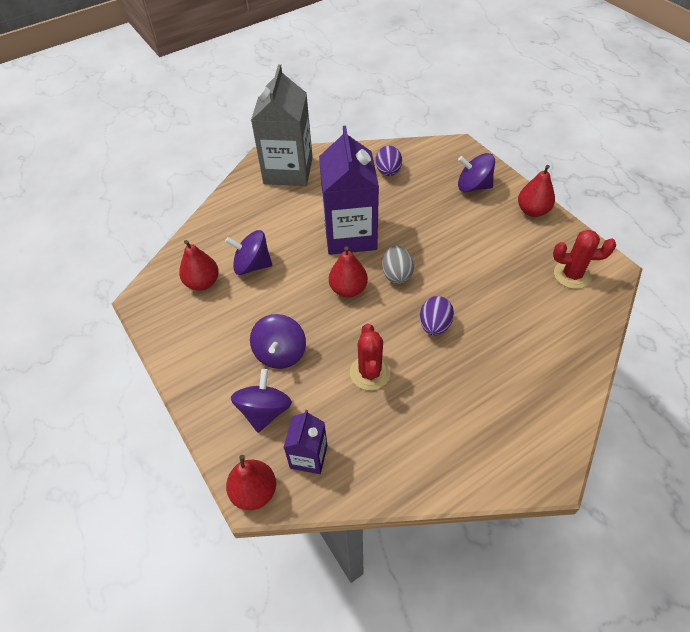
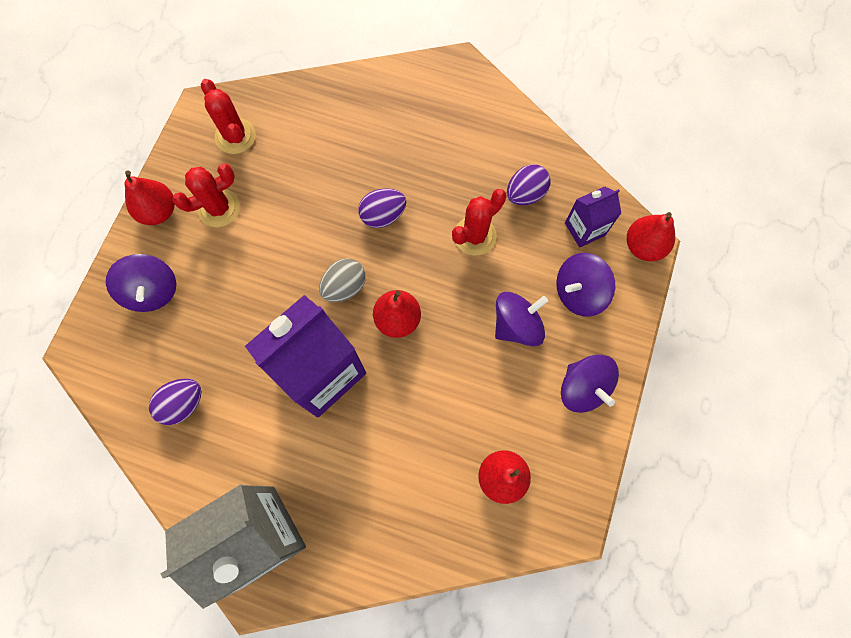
camera: 130 degrees left, 20 degrees up
purple spinning top [225,230,272,275] -> purple spinning top moved to [561,354,619,413]
none -> red cactus [172,163,240,227]
none -> purple egg [507,164,551,205]

